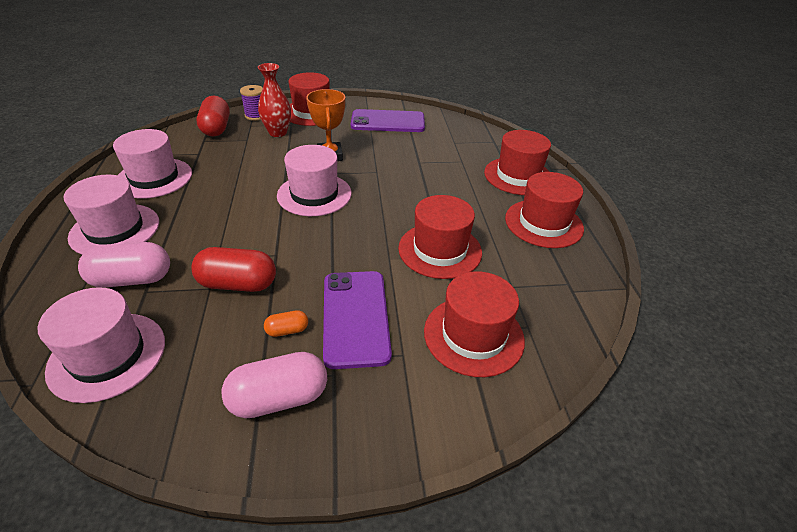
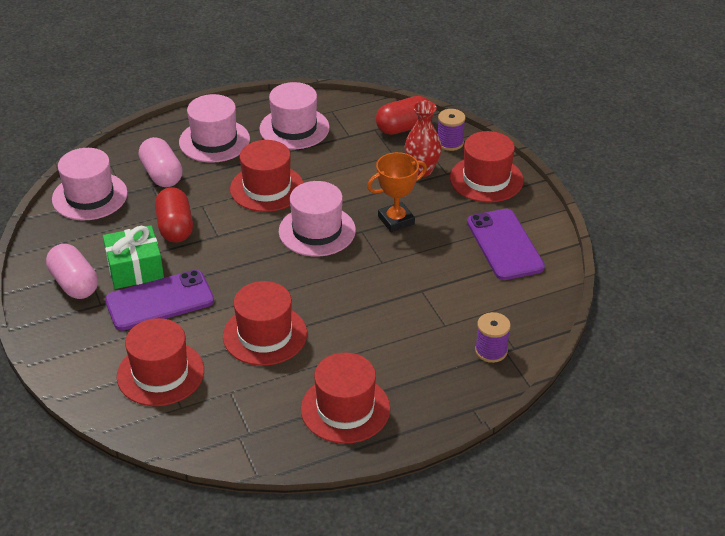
camera: 75 degrees right, 0 degrees up
orange capsule [264,310,308,337] -> green gift [103,225,164,289]
red hat [484,130,551,195] -> red hat moved to [230,140,304,212]
none -> purple spool [475,312,511,363]

